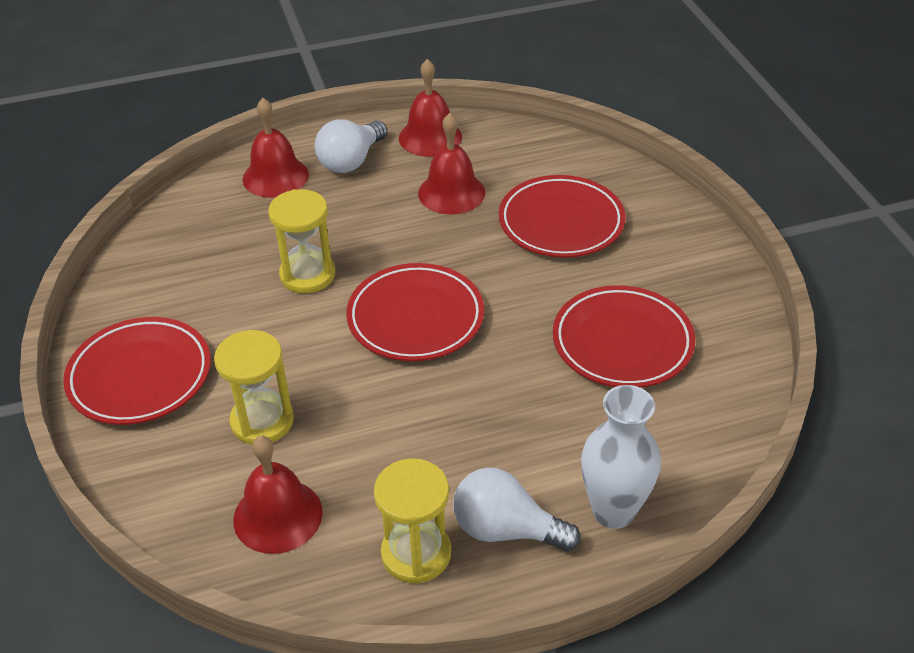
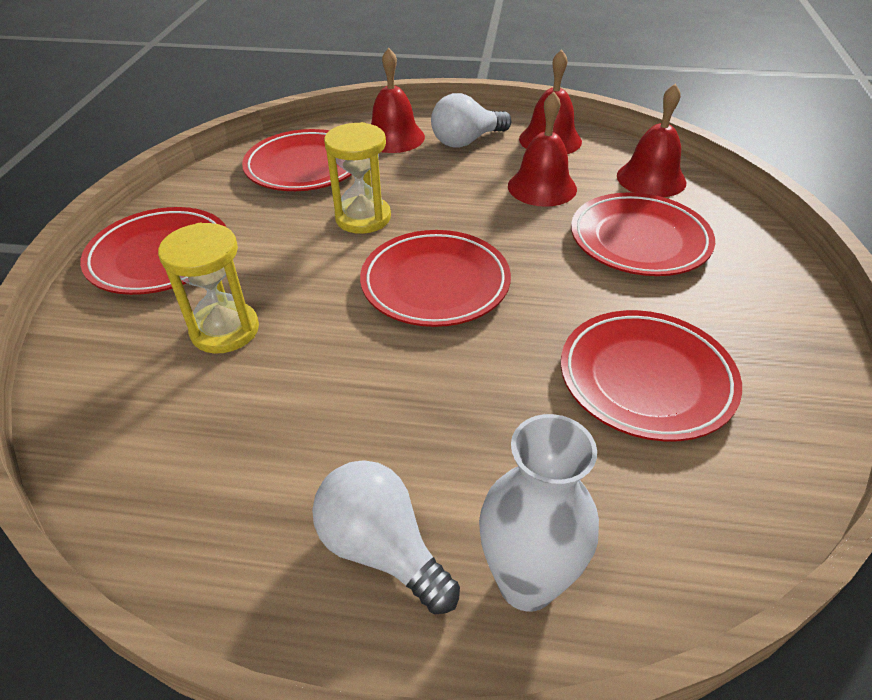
camera: 25 degrees right, 0 degrees up
red bell [233,436,323,554] -> red bell moved to [617,84,686,197]
yellow hourglass [374,458,451,584] -> none
none -> red plate [242,129,352,191]

